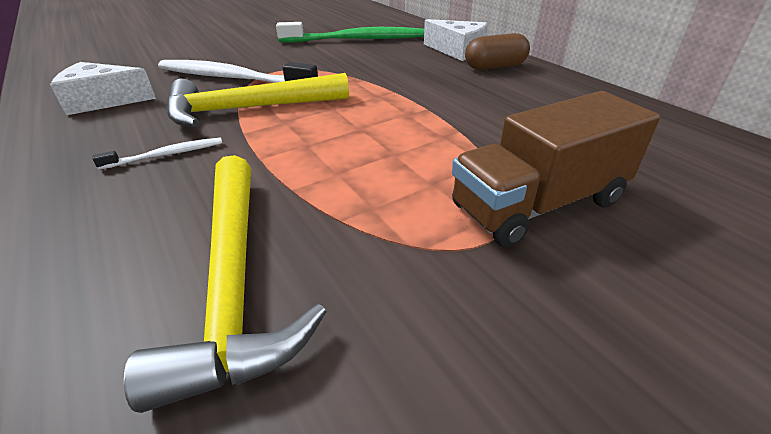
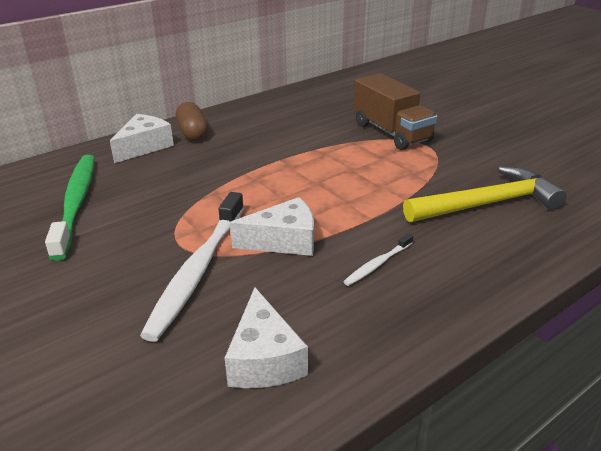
camera: 95 degrees left, 5 degrees down
white toothbrush [92,137,222,170] -> white toothbrush turned 105 degrees counterclockwise [343,233,413,286]
yellow hammer [167,73,349,127] -> white cheese [230,197,314,256]

